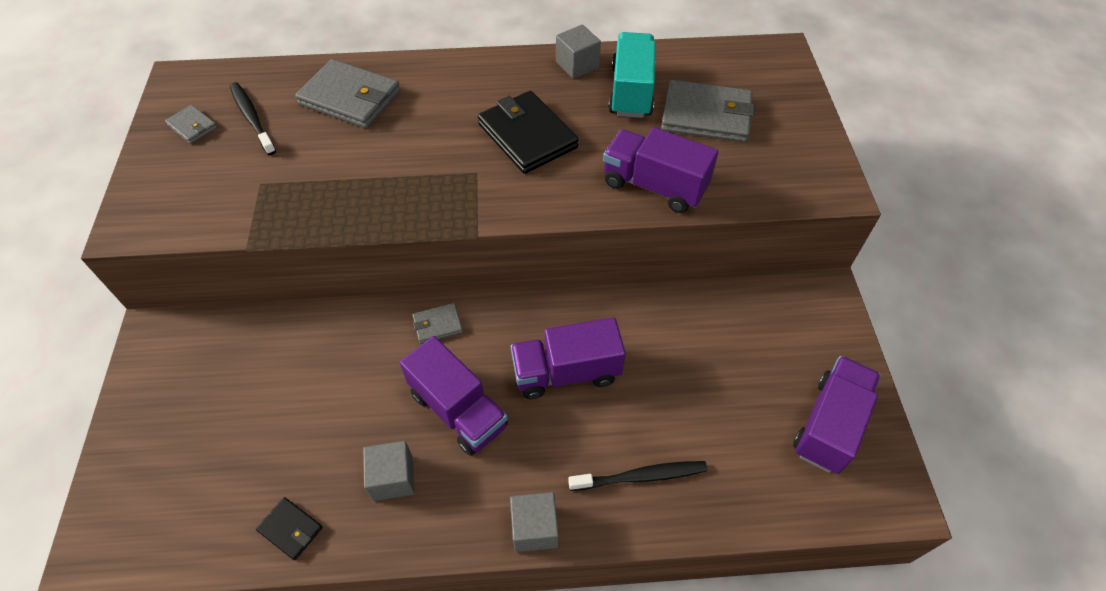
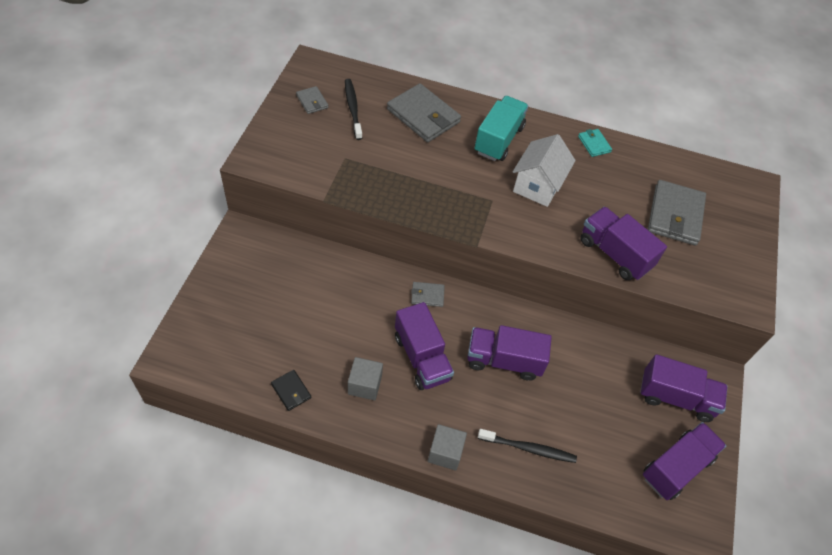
camera: 15 degrees right, 0 degrees up
black wallet [478,91,579,174] -> white house [513,134,576,207]
grey cube [556,25,601,79] -> turquoise wallet [578,129,612,157]
turquoise truck [608,32,656,118] -> turquoise truck moved to [474,96,529,161]
grey wallet [661,80,755,142] -> grey wallet turned 75 degrees clockwise [648,180,706,246]
none -> purple truck [640,354,728,422]

